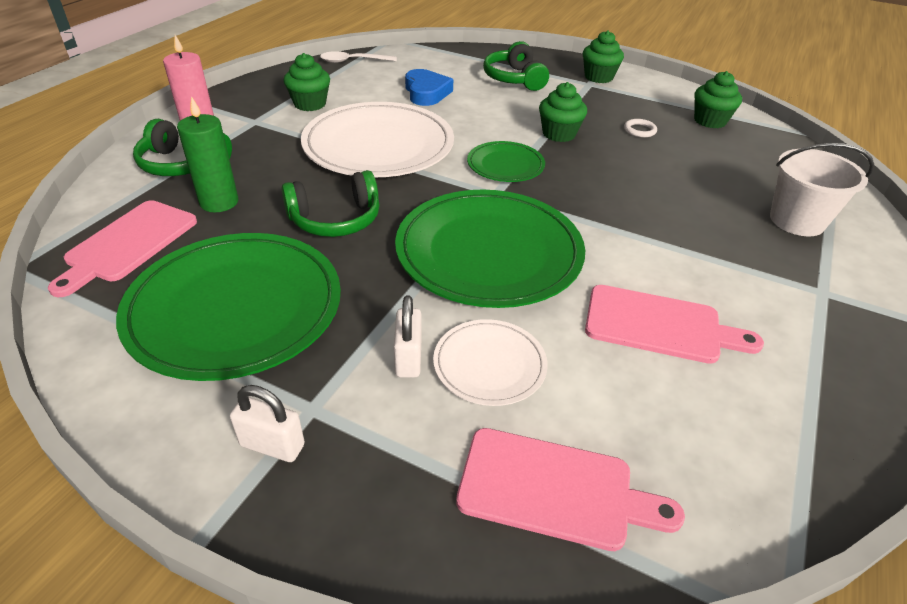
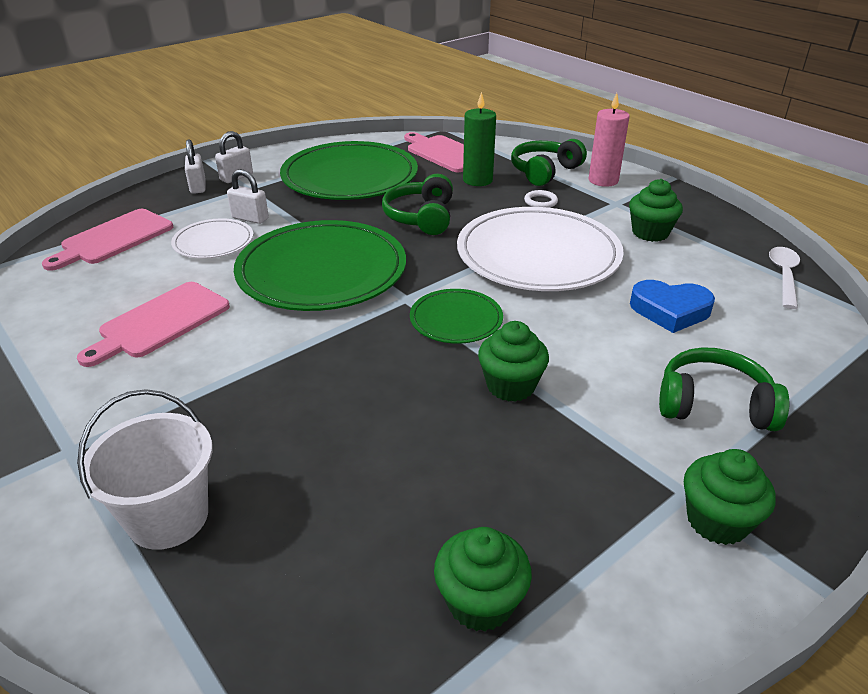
camera: 115 degrees right, 5 degrees down
white ring [624,119,657,138] -> white ring moved to [524,190,558,208]
none -> white padlock [185,139,205,194]

